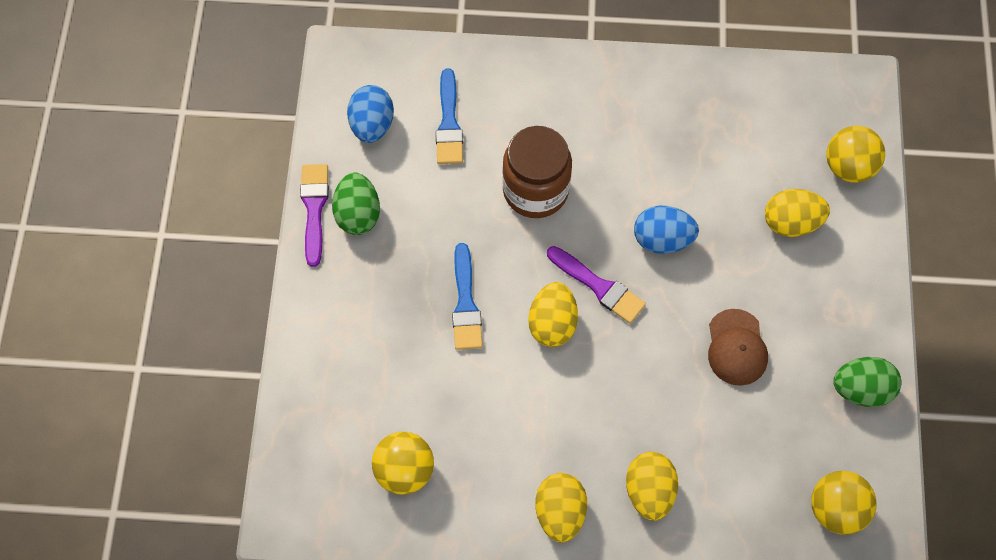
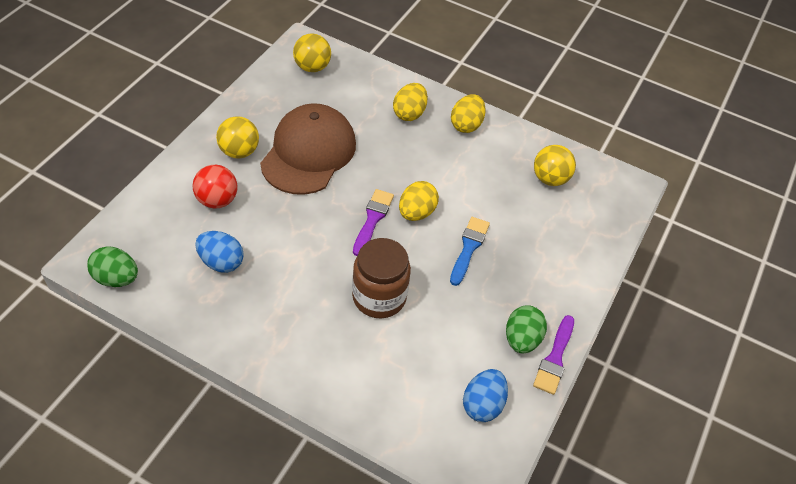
camera: 160 degrees left, 15 degrees down
blue brush [436,68,463,164] -> none
purple brush [547,246,646,324] -> purple brush turned 45 degrees clockwise [353,189,394,256]
blue egg [634,206,699,254] -> blue egg moved to [195,231,244,273]
brown cap [708,309,768,386] -> brown cap [260,103,356,195], size x2.02
yellow egg [765,189,830,237] -> red ball [193,165,238,209]
yellow ball [827,126,885,183] -> yellow ball moved to [216,116,259,159]
green egg [833,357,902,407] -> green egg moved to [87,246,138,287]

